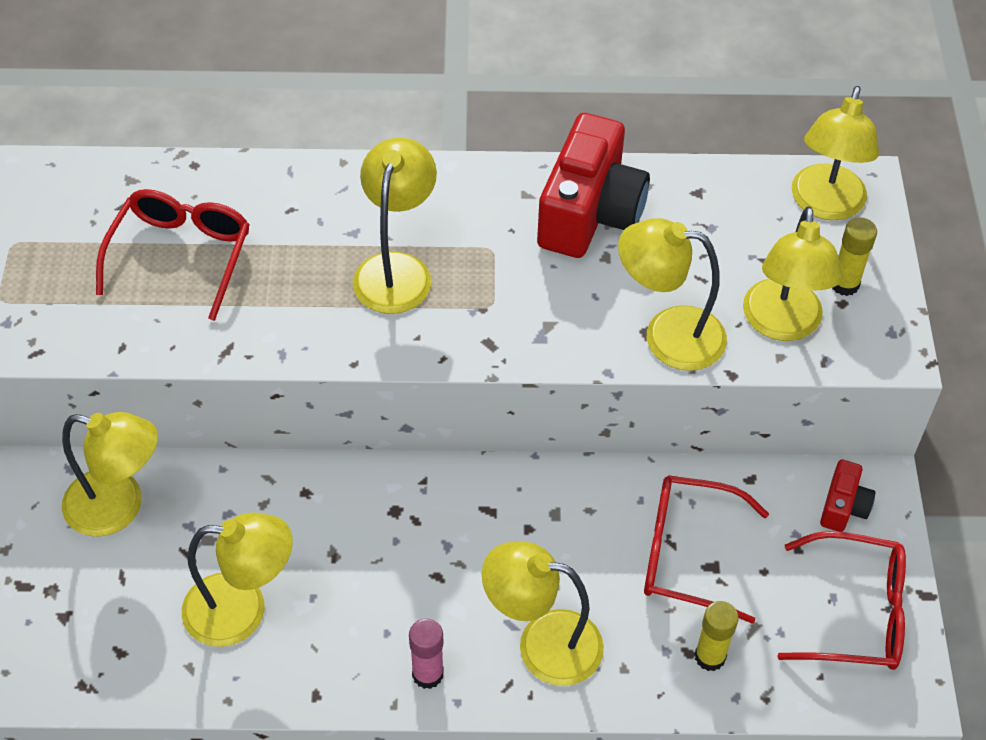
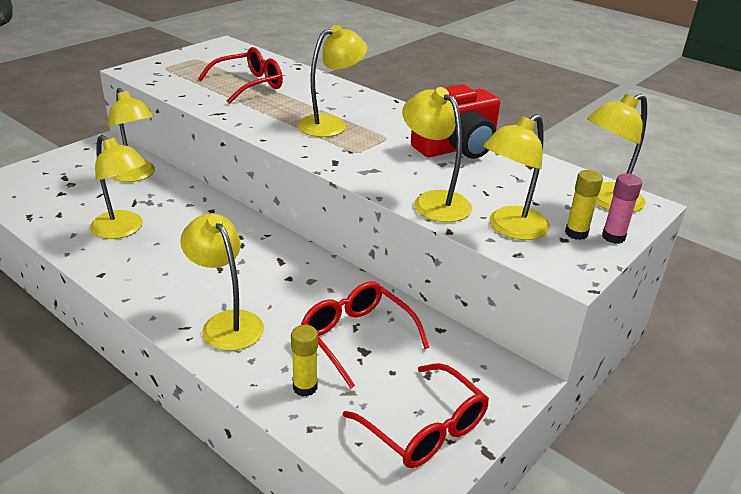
camera: 40 degrees right, 20 degrees down
pink glue stick [409,619,444,689] -> pink glue stick moved to [602,174,642,244]
red camera [820,460,875,532] -> none

